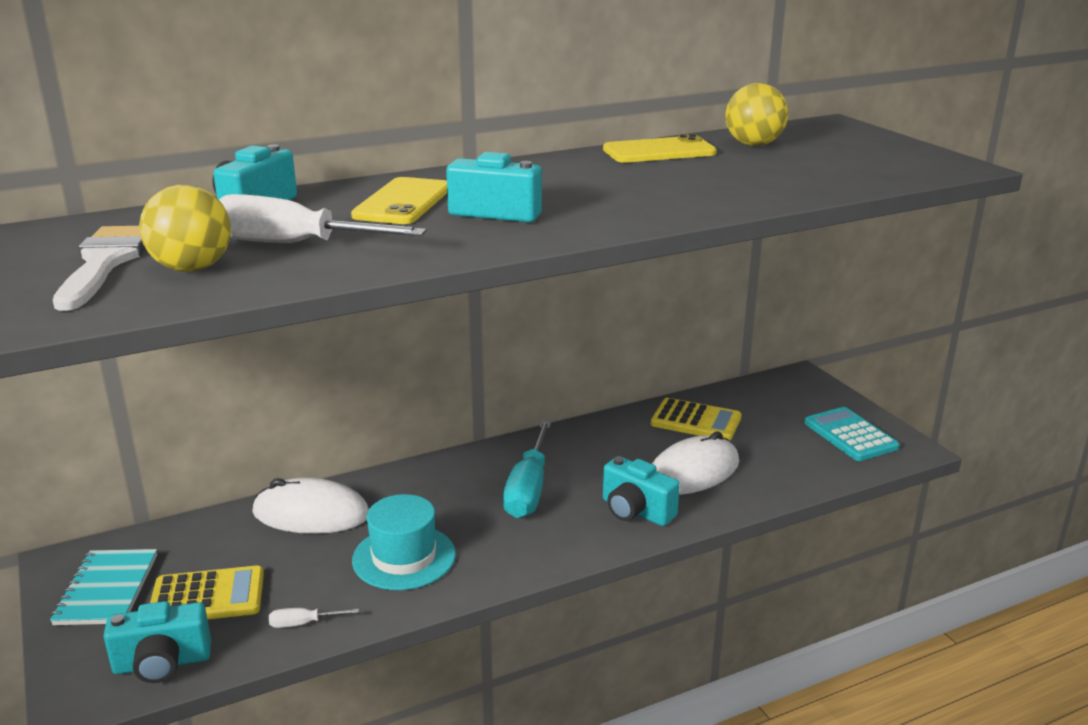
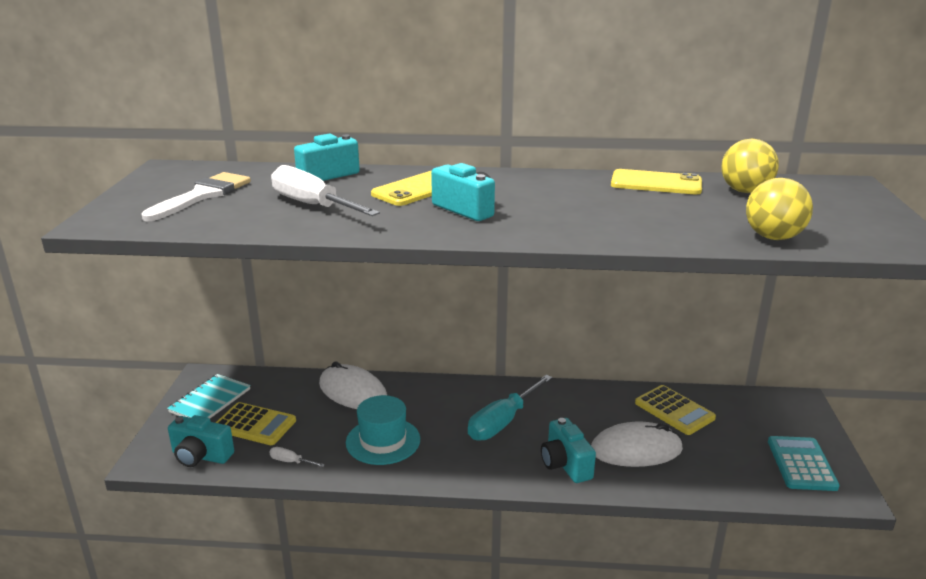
camera: 30 degrees right, 0 degrees up
yellow ball [139,185,231,272] -> yellow ball moved to [746,178,813,240]

